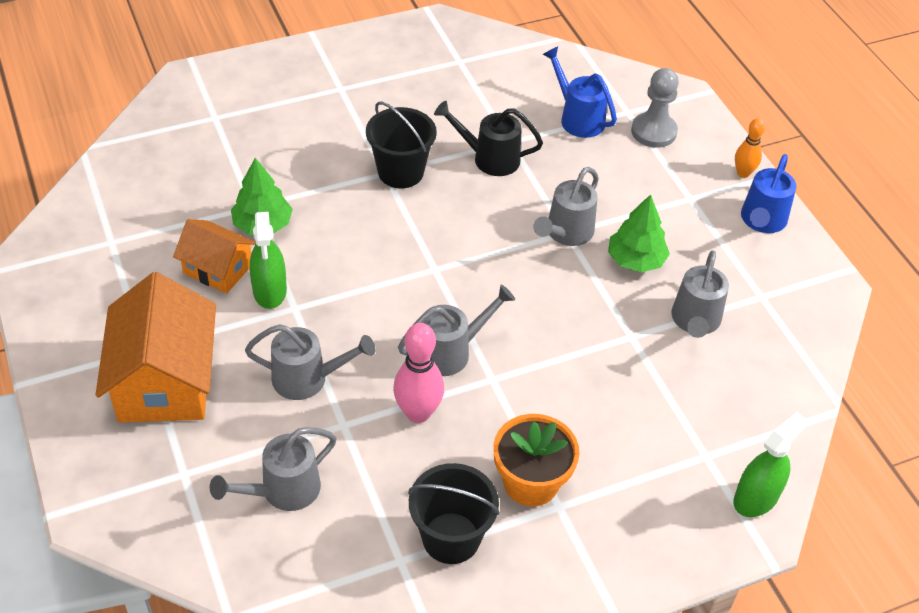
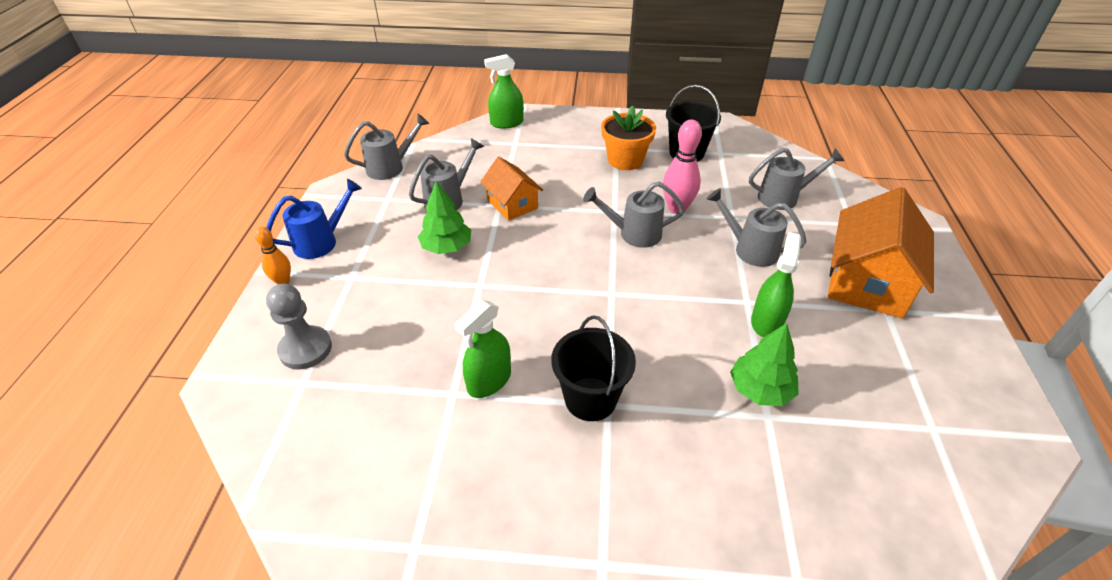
camera: 150 degrees left, 5 degrees down
orange house [173,219,256,294] -> orange house moved to [480,157,543,221]
black watering can [434,101,543,176] -> green spray bottle [455,300,511,398]
grey watering can [533,167,599,246] -> grey watering can moved to [344,114,429,180]
blue watering can [542,47,617,138] -> none

